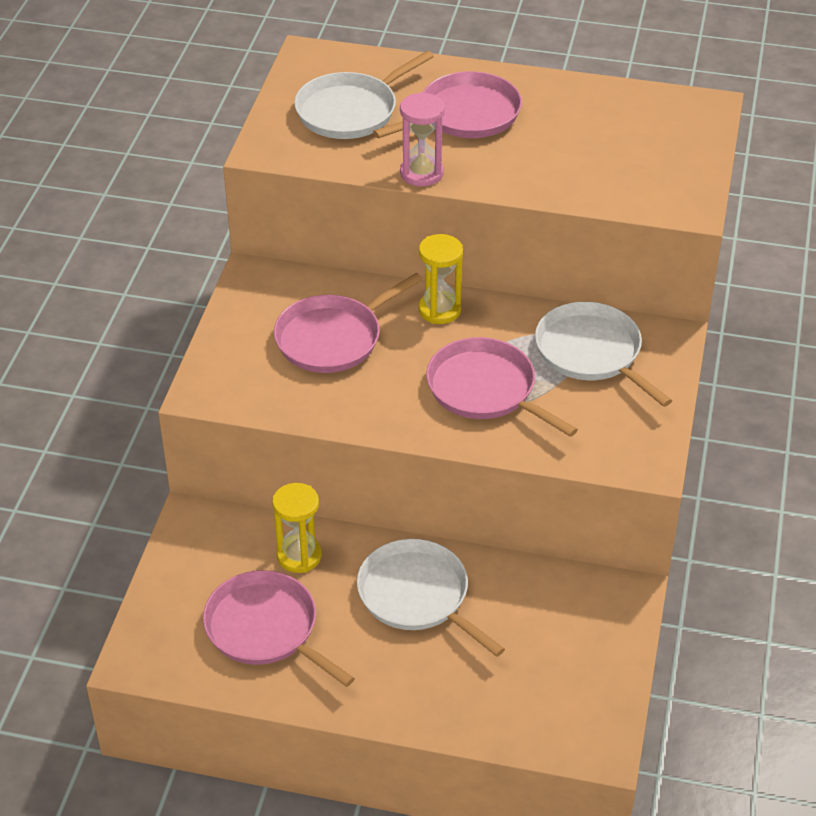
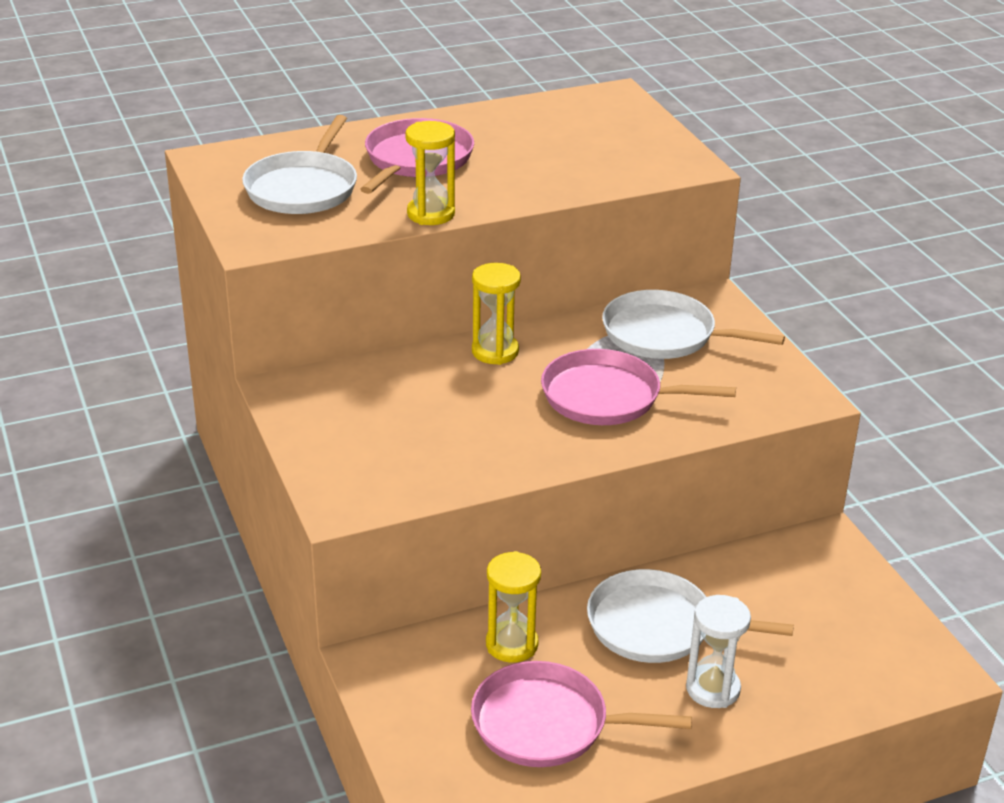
camera: 35 degrees left, 10 degrees down
pink pan [274,273,423,373] -> none
pink hourglass [400,92,445,186] -> yellow hourglass [405,121,455,225]
none -> white hourglass [686,595,751,708]

